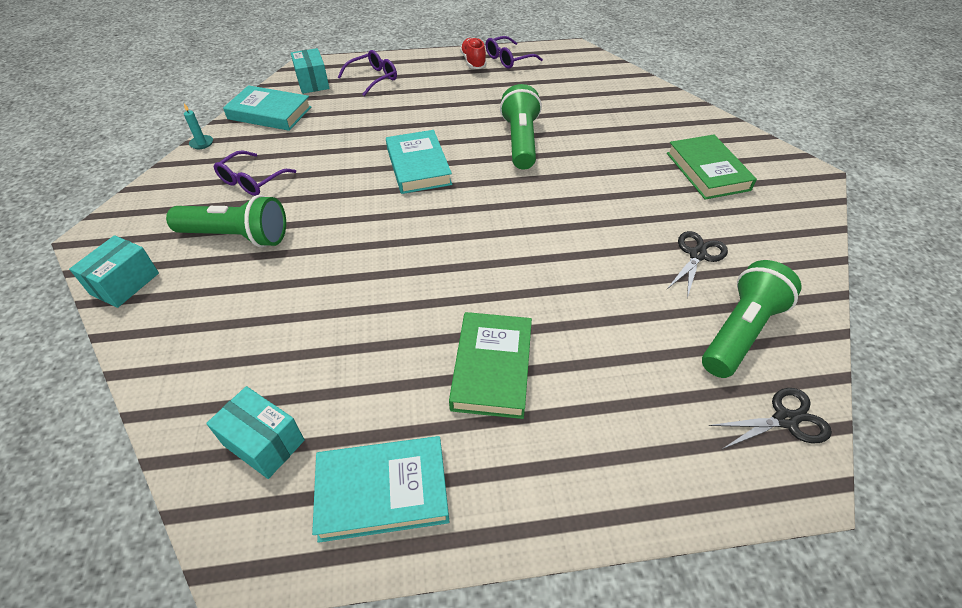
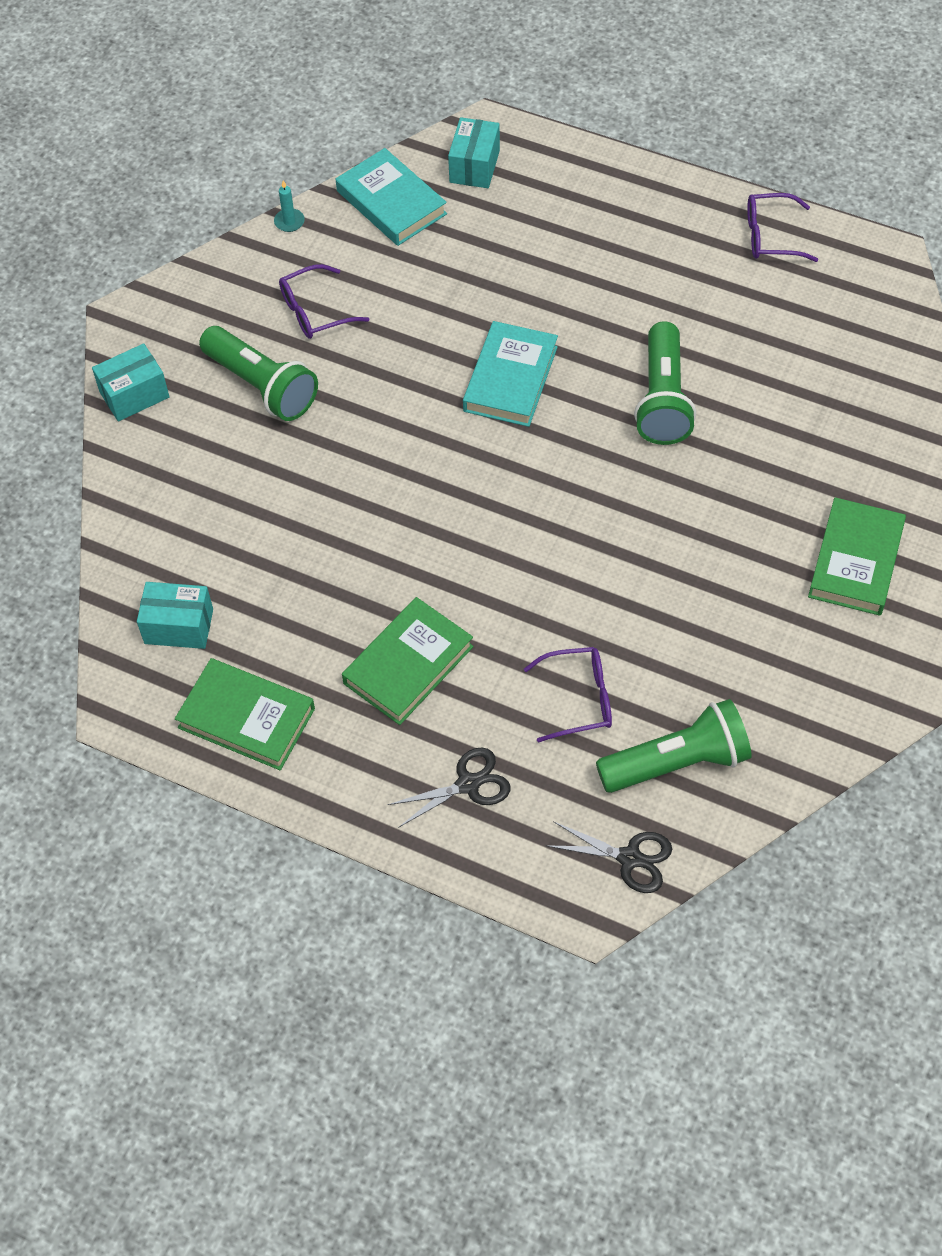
camera: 35 degrees right, 10 degrees up
turquoise box [206,386,305,479] -> turquoise box turned 60 degrees counterclockwise [137,582,213,649]
turquoise book [312,436,449,543] -> green book [175,658,315,770]
purple glasses [338,50,397,96] -> purple glasses moved to [524,647,612,743]
red shoe [460,38,487,69] -> none
green flashlight [500,84,542,170] -> green flashlight turned 150 degrees clockwise [634,321,696,445]
black scissors [667,231,728,298] -> black scissors moved to [387,748,511,828]

